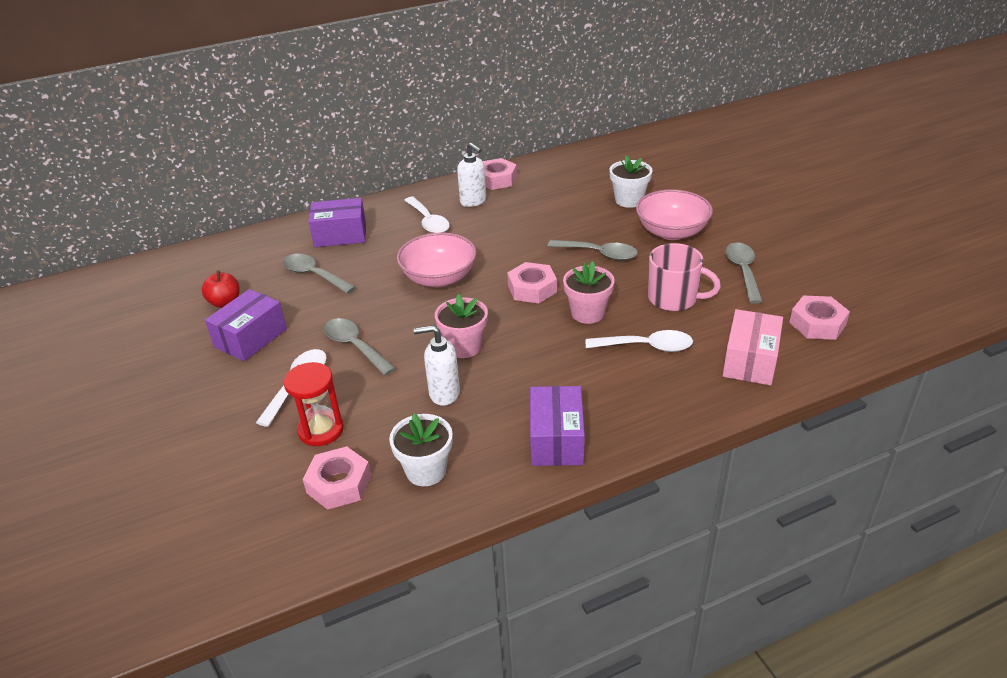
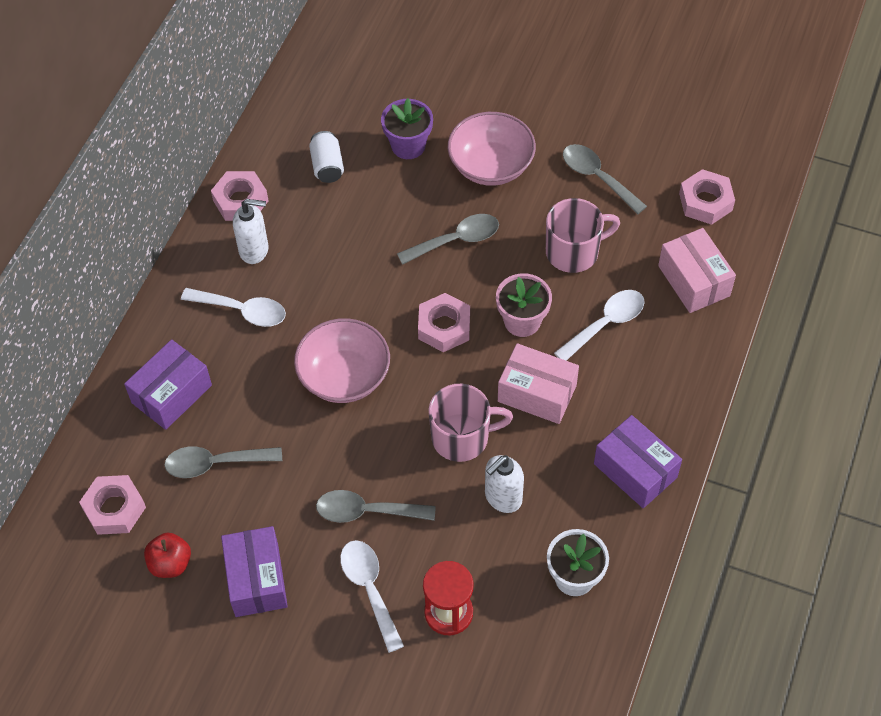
camera: 45 degrees left, 20 degrees up
pink nut [303,446,371,510] -> pink nut moved to [79,475,146,535]
pink flower pot [435,294,488,358] -> pink mug [429,384,513,462]
white flower pot [610,155,652,208] -> purple flower pot [381,98,433,159]
none -> white can [309,131,344,183]
none -> pink box [498,343,579,424]

